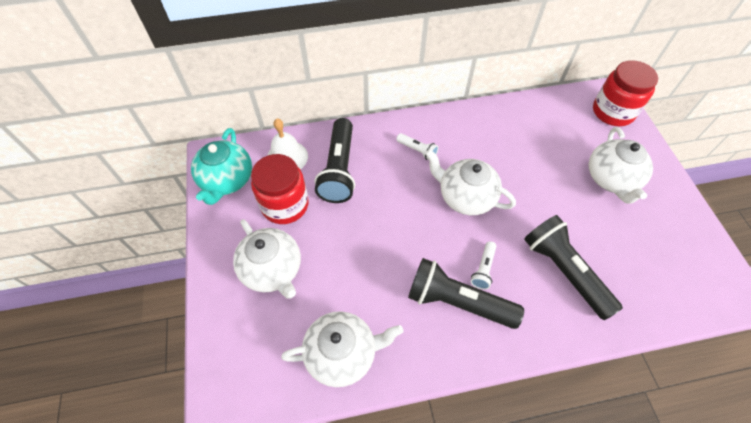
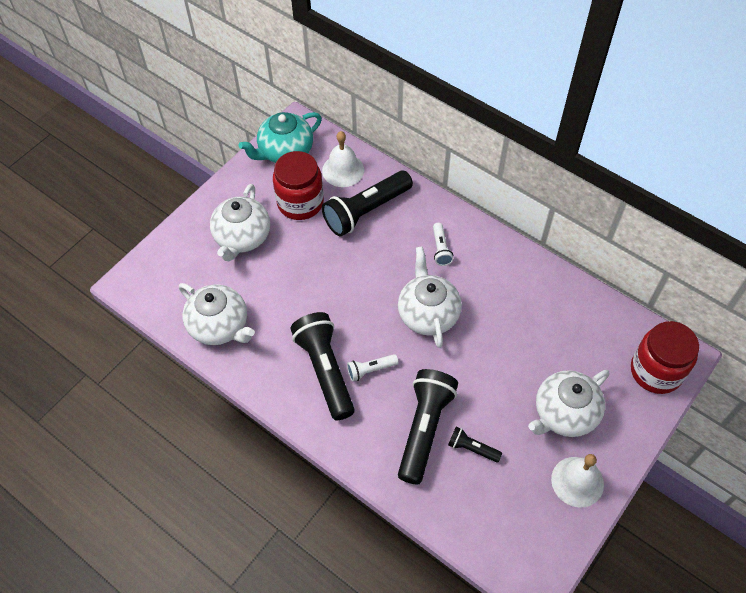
camera: 50 degrees right, 0 degrees up
none -> black flashlight [448,427,502,462]
none -> white bell [551,454,604,508]

